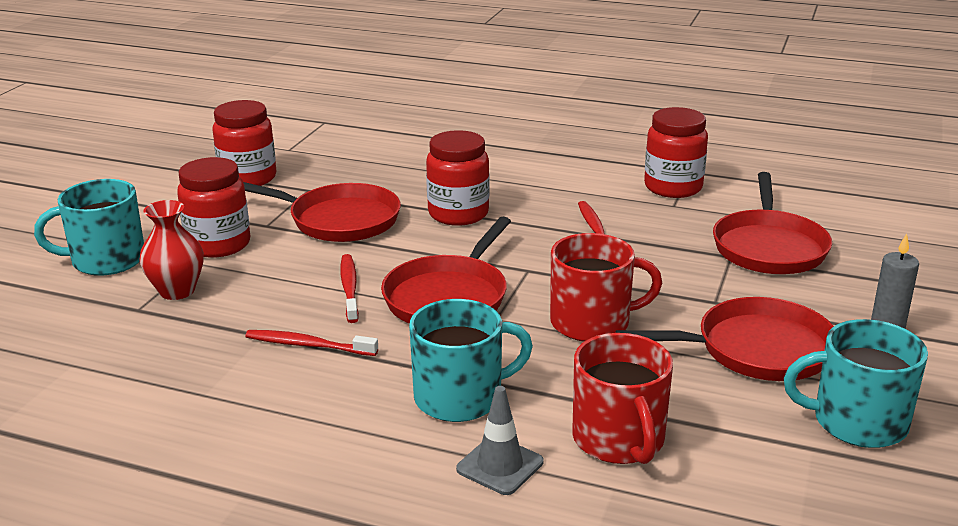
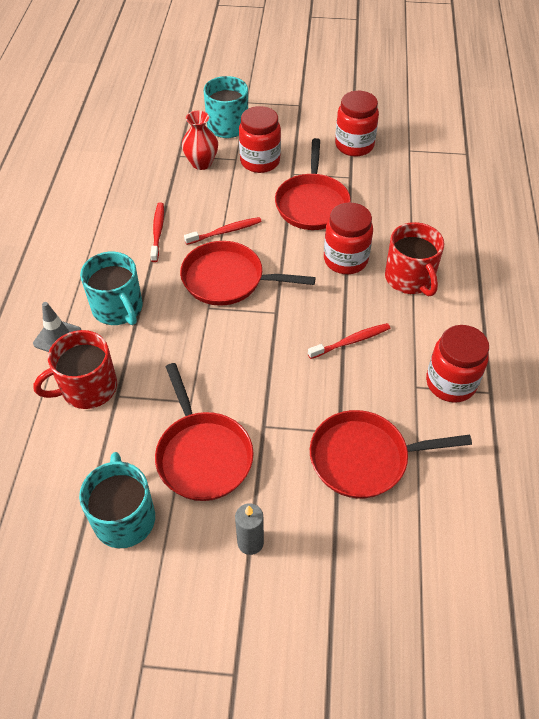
camera: 75 degrees right, 25 degrees up
red mug [550,233,662,342] -> red mug moved to [385,222,444,296]

